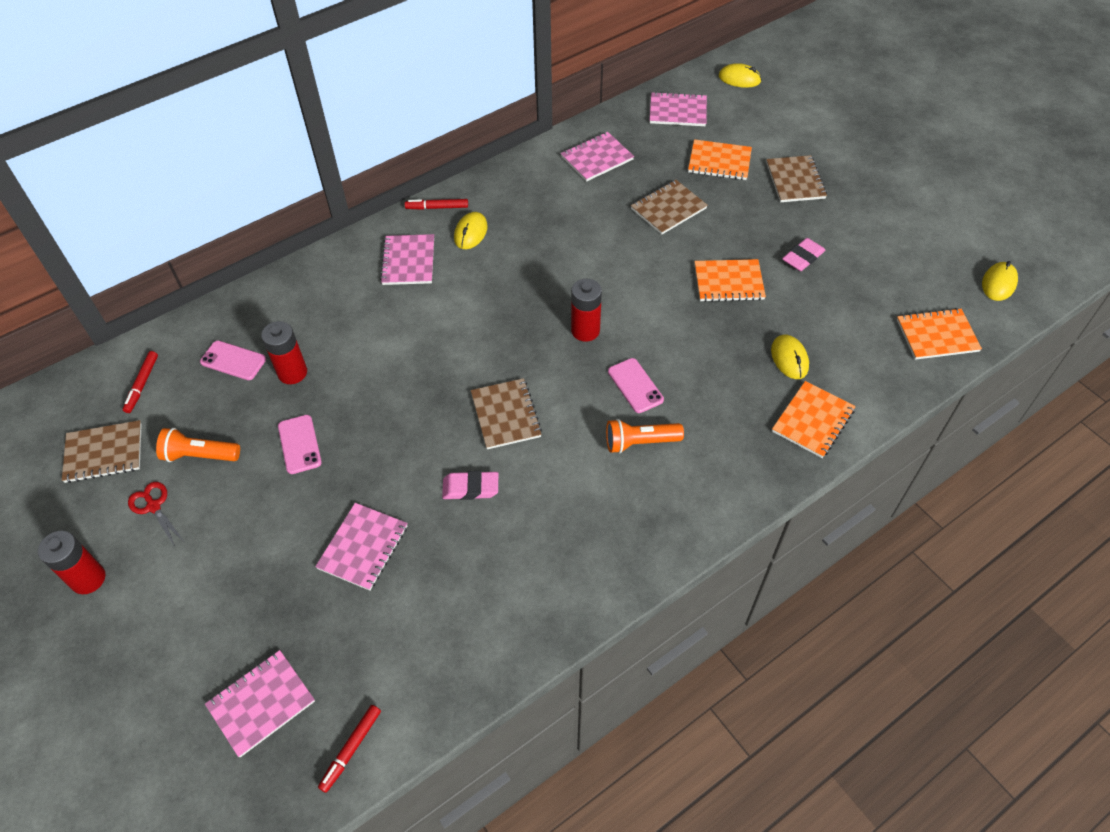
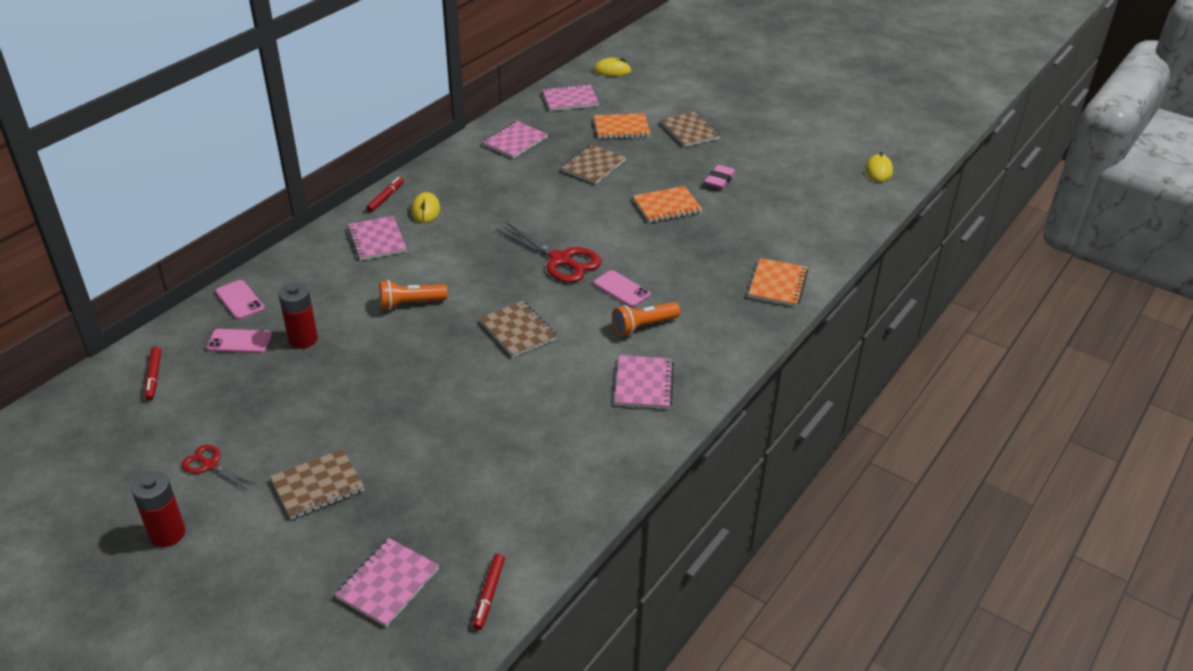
camera: 20 degrees left, 15 degrees down
brown notebook [62,420,142,483] -> brown notebook moved to [270,449,365,520]
orange flashlight [156,428,240,462] -> orange flashlight moved to [379,280,447,310]
pink phone [278,415,322,474] -> pink phone moved to [215,280,264,320]
pink notebook [315,503,408,591] -> pink notebook moved to [615,355,674,409]
red marker [405,199,468,210] -> red marker turned 135 degrees clockwise [366,177,404,212]
pink eraser [442,471,498,500] -> none
red battery [571,279,602,342] -> red scissors [496,222,601,283]
yellow mouse [771,335,809,379] -> none
orange notebook [897,308,982,360] -> none

